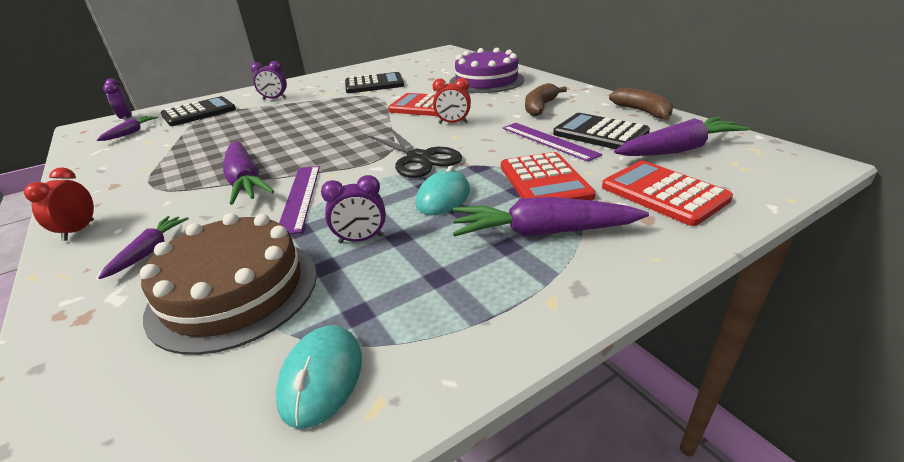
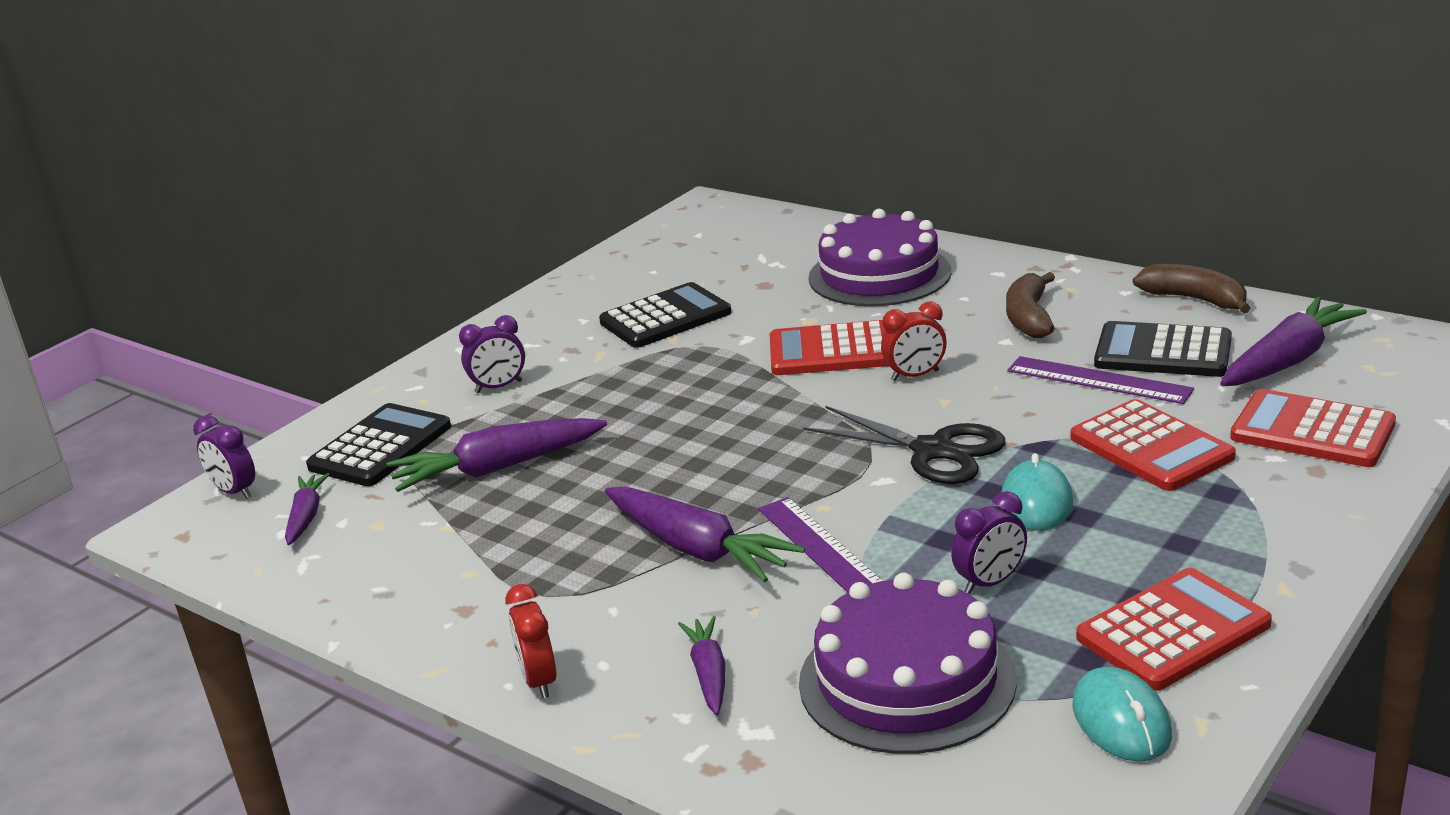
camera: 20 degrees left, 5 degrees down
brown cake [140,213,317,355] -> purple cake [799,573,1017,754]
purple carrot [453,197,649,237] -> purple carrot moved to [387,418,607,492]
none -> red calculator [1076,568,1272,691]

